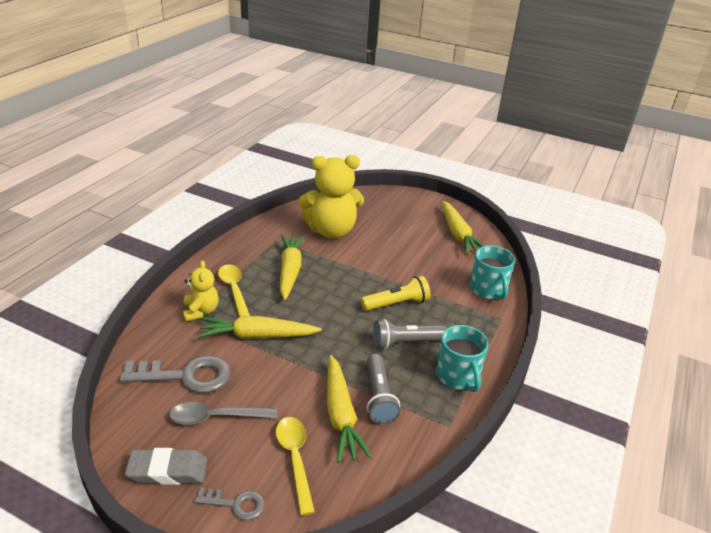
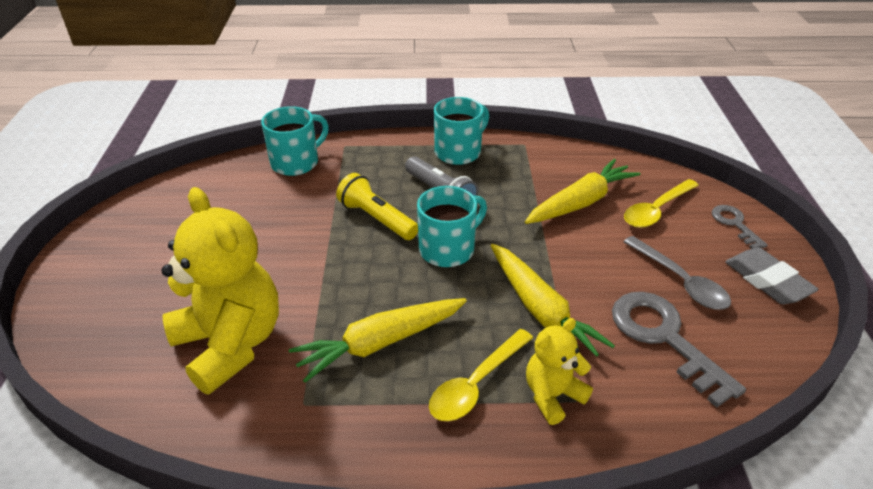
camera: 115 degrees left, 5 degrees up
grey flashlight [367,354,400,424] -> none
yellow carrot [442,201,484,255] -> none
none -> turquoise mug [417,186,487,267]

